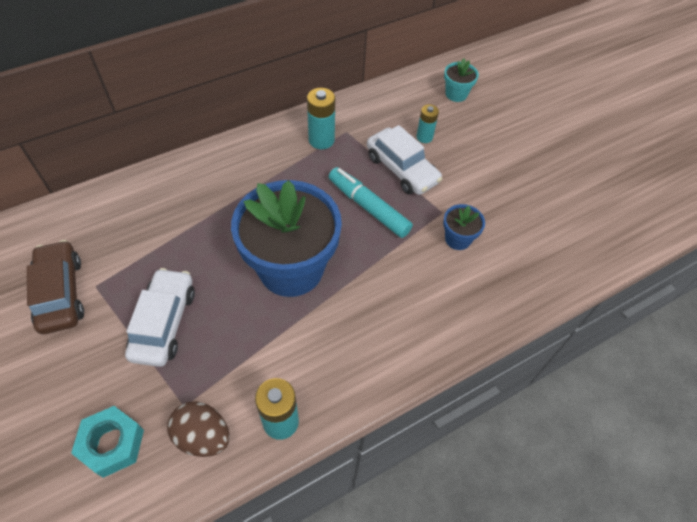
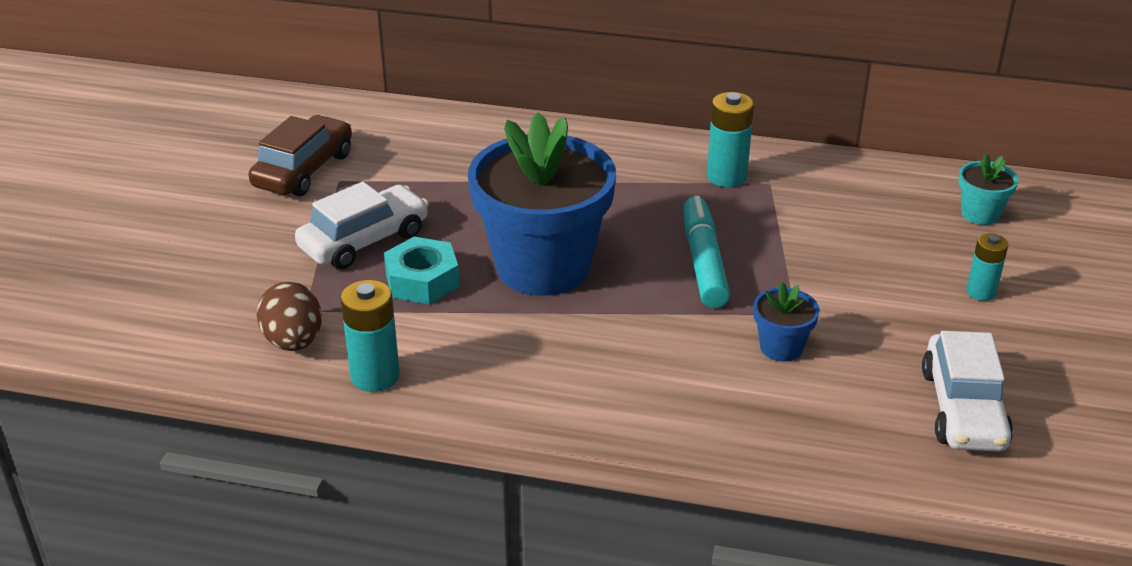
camera: 45 degrees right, 20 degrees down
turquoise nut [71,406,144,478] -> turquoise nut moved to [384,237,459,304]
white car [367,125,442,195] -> white car moved to [922,331,1013,452]
turquoise battery [416,104,439,143] -> turquoise battery moved to [966,233,1008,301]

